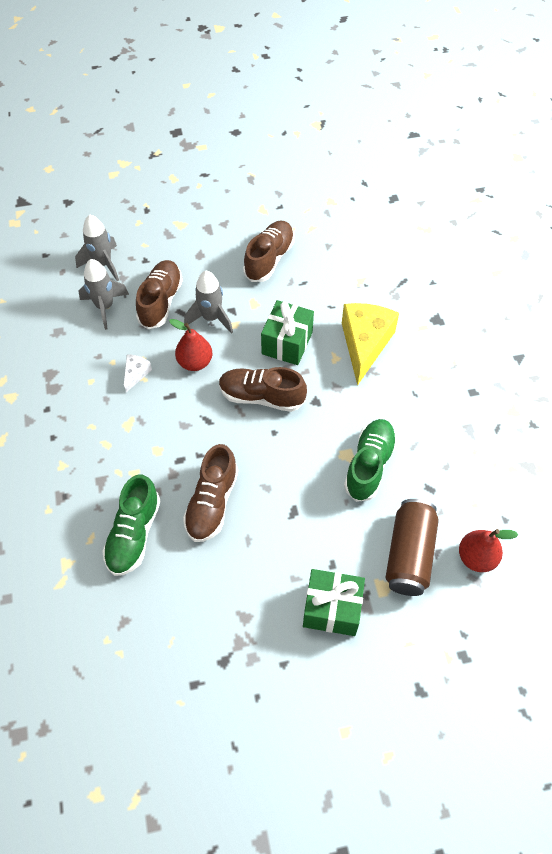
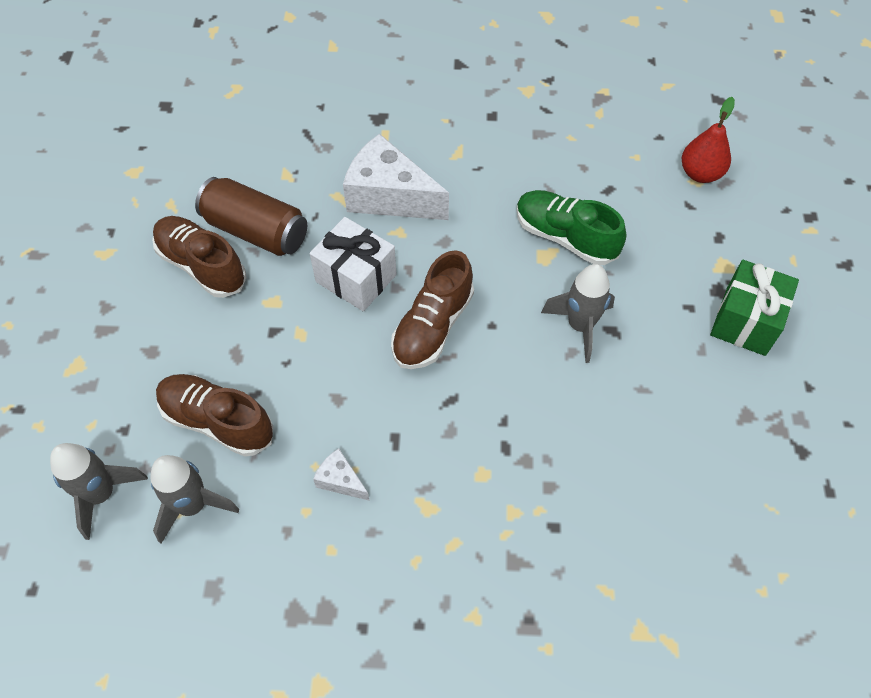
camera: 75 degrees left, 0 degrees up
green shoe [102,474,161,576] -> none
red pear [169,319,212,371] -> none
brown shoe [183,444,238,542] -> none
grey rocket [184,271,233,334] -> grey rocket moved to [541,264,615,363]
green gift [261,300,314,365] -> white gift [309,217,397,311]
yellow cheese [342,303,399,386] -> white cheese [343,134,449,220]
brown can [385,499,439,596] -> brown can moved to [195,177,307,256]

